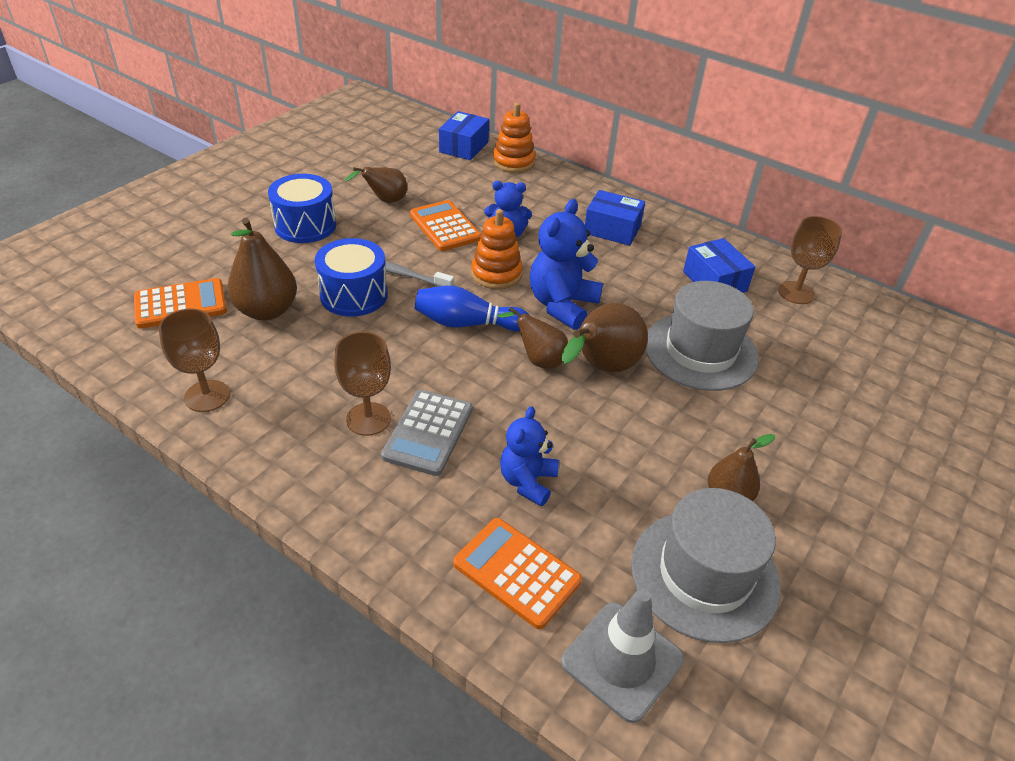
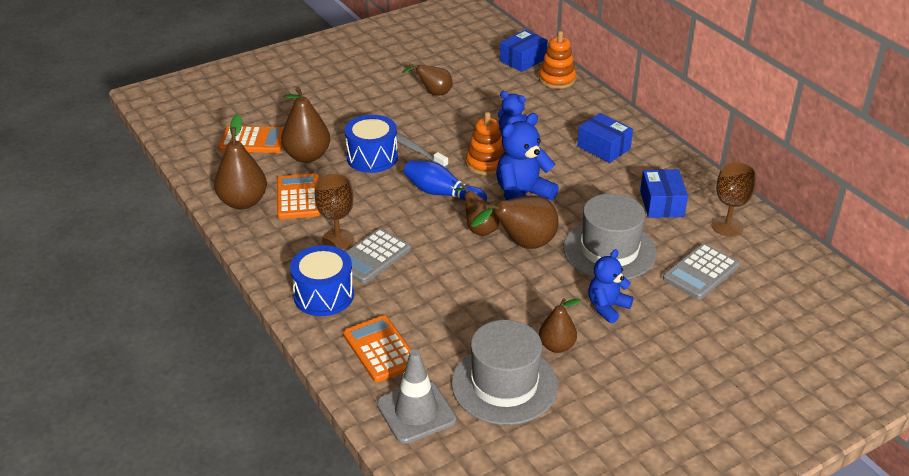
camera: 25 degrees right, 5 degrees down
brown goblet [159,308,230,412] -> brown pear [214,114,267,209]
blue drum [268,174,336,243] -> blue drum moved to [290,245,354,316]
orange calculator [410,200,481,251] -> orange calculator moved to [277,173,320,219]
blue teddy bear [500,406,559,506] -> blue teddy bear moved to [588,249,633,323]
none -> grey calculator [663,244,740,300]

